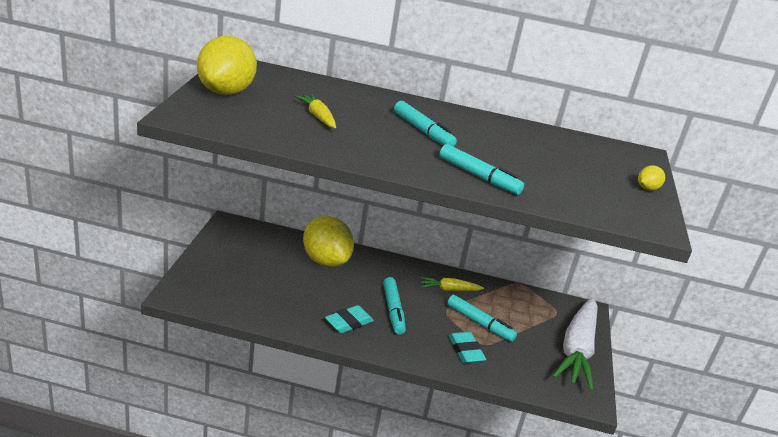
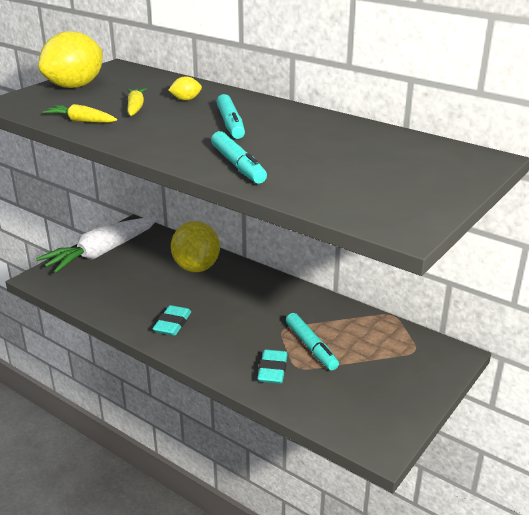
camera: 30 degrees right, 0 degrees up
turquoise eraser [325,305,374,333] -> turquoise eraser turned 60 degrees counterclockwise [153,305,191,336]
turquoise marker [383,277,406,335] -> none
yellow carrot [420,277,484,291] -> yellow carrot moved to [43,104,117,123]
white carrot [553,298,597,391] -> white carrot moved to [36,218,157,273]
yellow lemon [638,166,665,191] -> yellow lemon moved to [169,76,202,101]

